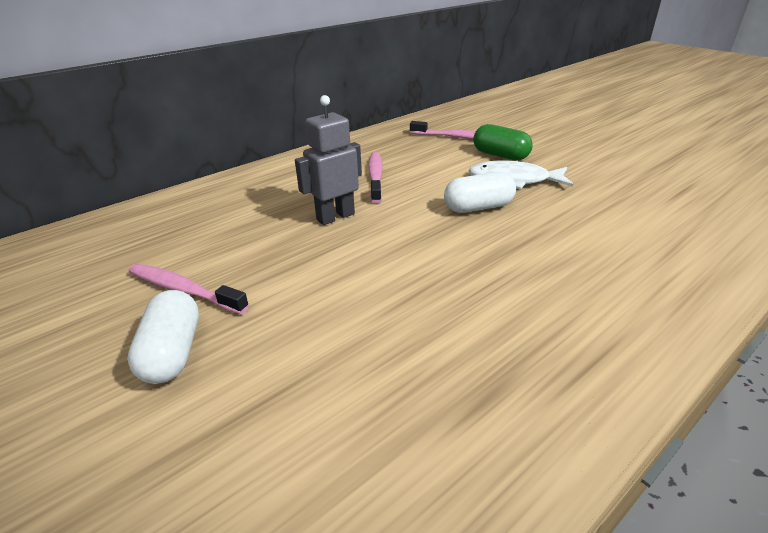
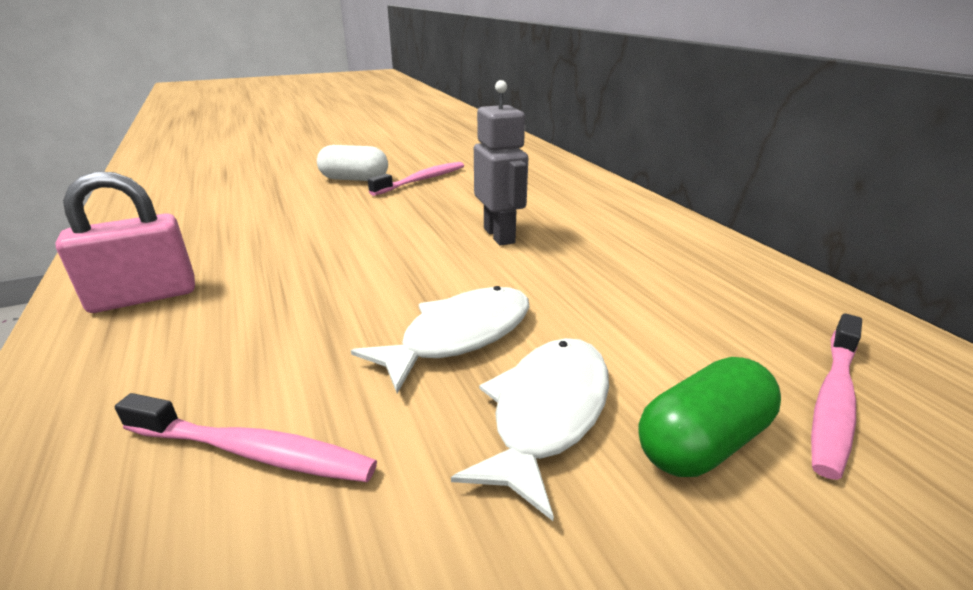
camera: 105 degrees right, 5 degrees down
pink toothbrush [368,152,383,203] -> pink toothbrush moved to [115,393,377,482]
white capsule [444,172,516,213] -> white fish [351,286,530,393]
none -> pink padlock [56,171,195,313]

